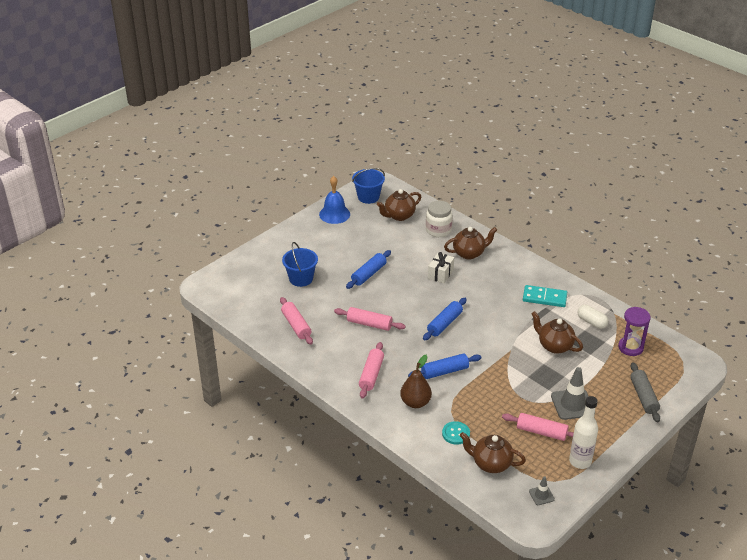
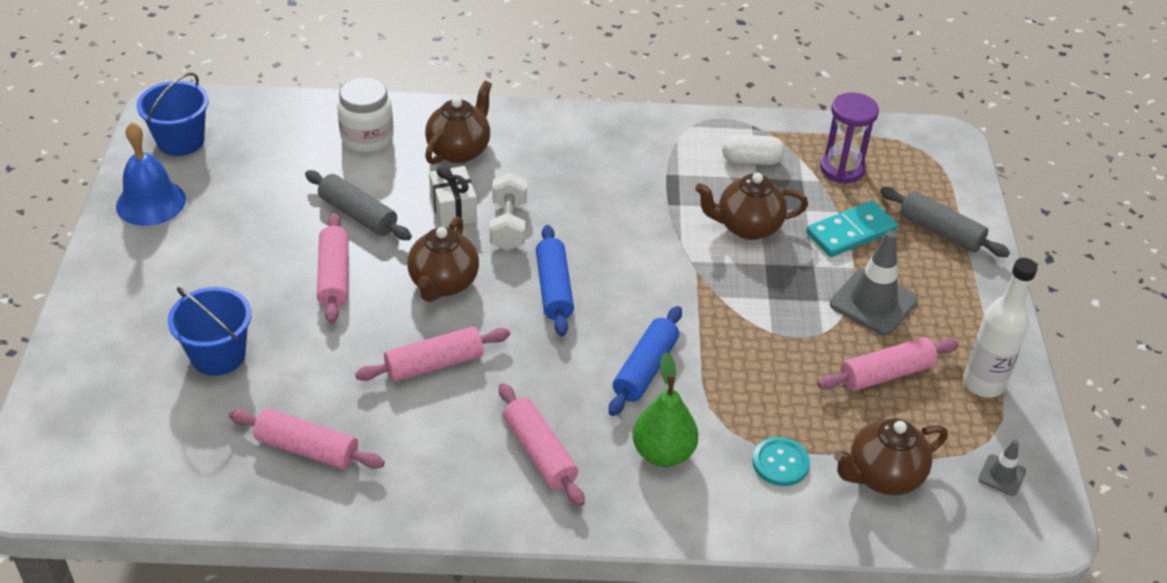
camera: 45 degrees left, 5 degrees up
blue rolling pin [346,250,391,289] -> pink rolling pin [317,213,349,324]
brown teapot [377,189,421,221] -> brown teapot moved to [407,217,479,302]
brown pear [400,355,432,408] -> green pear [633,352,698,467]
turquoise domino [523,285,567,307] -> turquoise domino moved to [806,201,898,257]
none -> grey rolling pin [305,170,412,240]
none -> white dumbbell [490,173,527,251]

